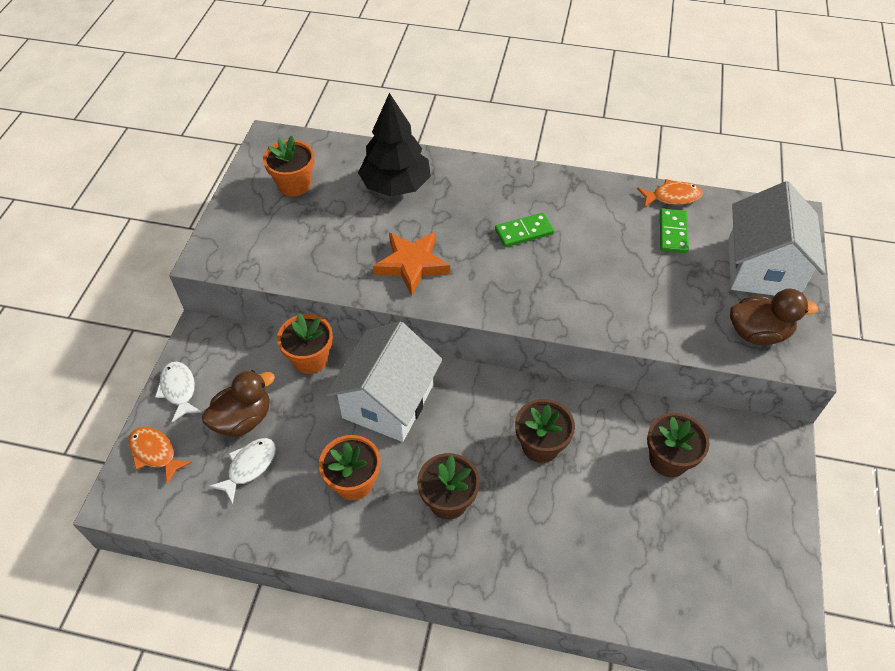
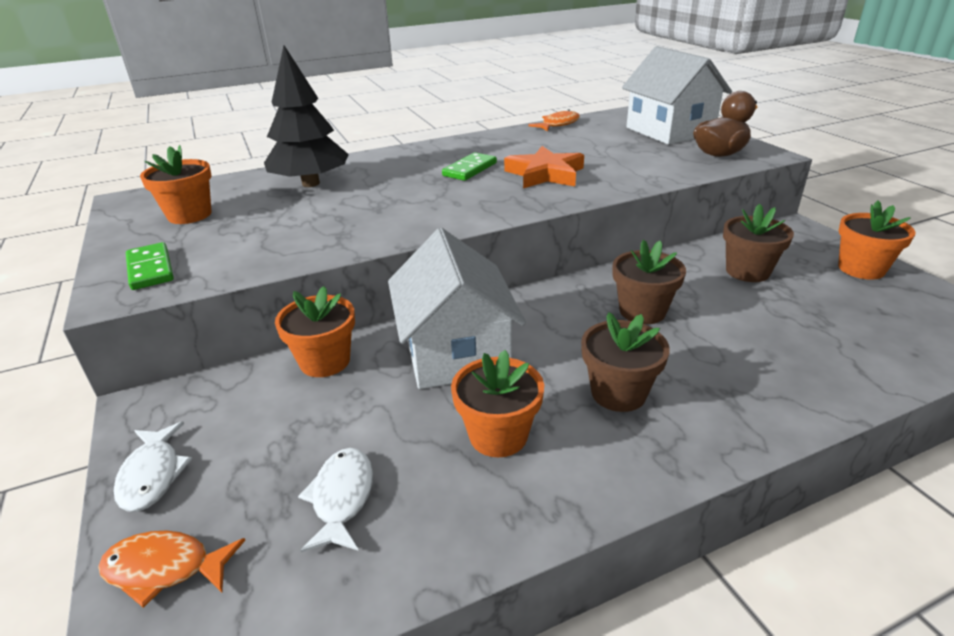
camera: 35 degrees left, 20 degrees down
white fish [155,362,202,422] -> white fish turned 135 degrees counterclockwise [114,421,192,512]
brown duck [202,370,275,437] -> none
orange star [373,232,450,296] -> orange star moved to [504,146,584,188]
green domino [660,208,689,253] -> green domino moved to [126,242,174,290]
none -> orange flower pot [838,200,915,280]

